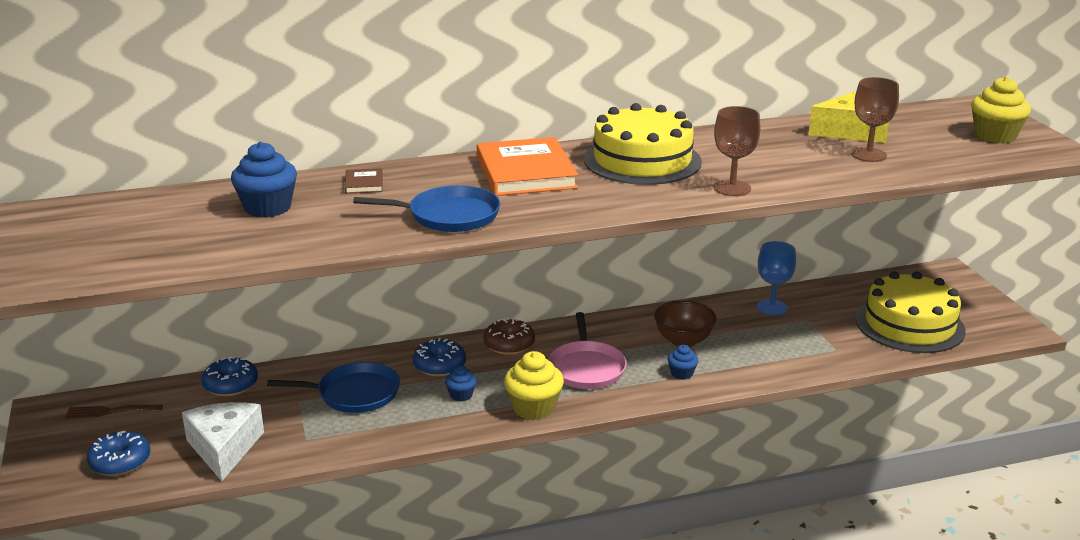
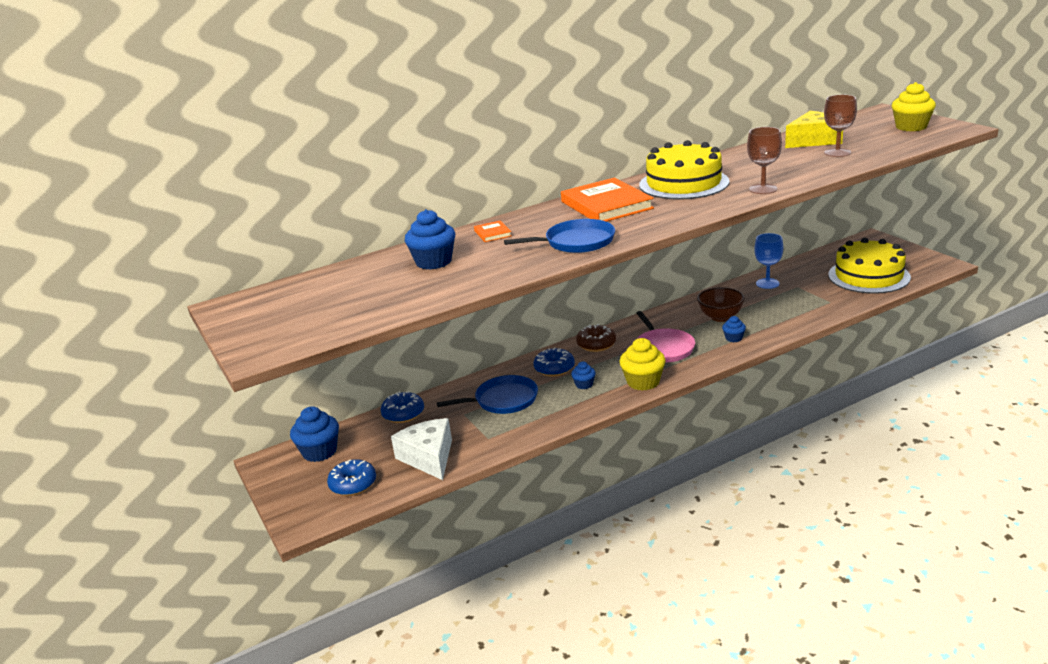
camera: 10 degrees left, 0 degrees up
brown fork [65,405,163,419] -> blue cupcake [290,406,339,462]
brown book [345,168,383,194] -> orange book [474,220,512,242]

